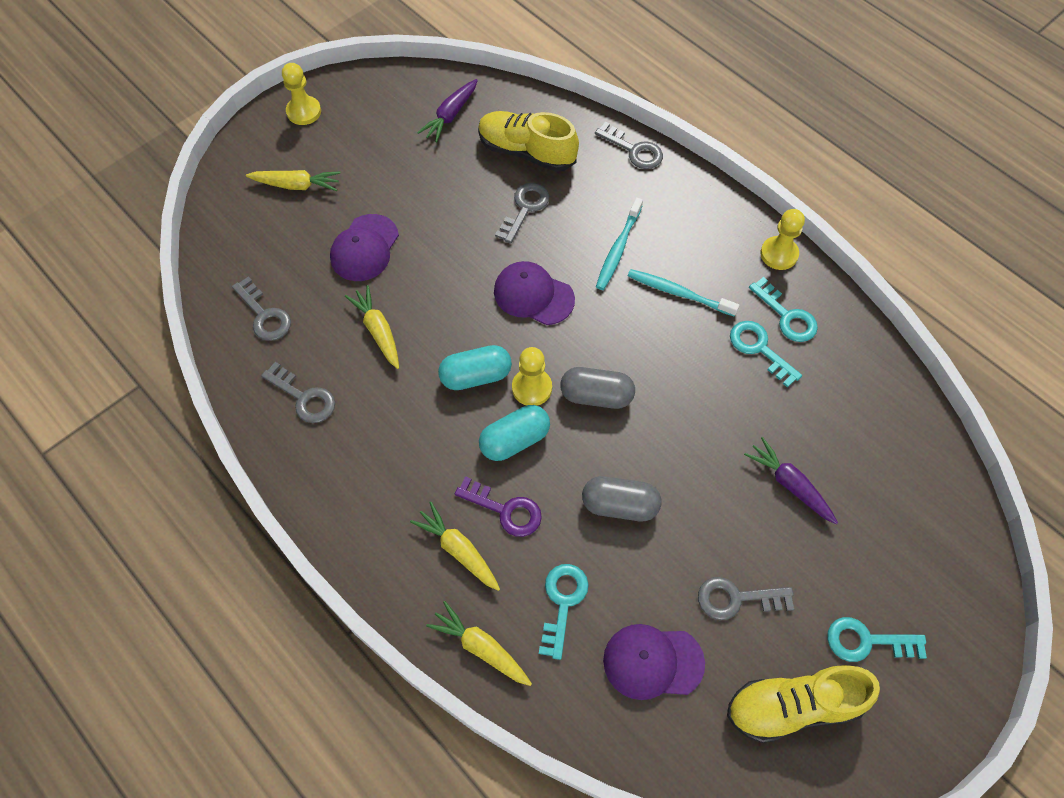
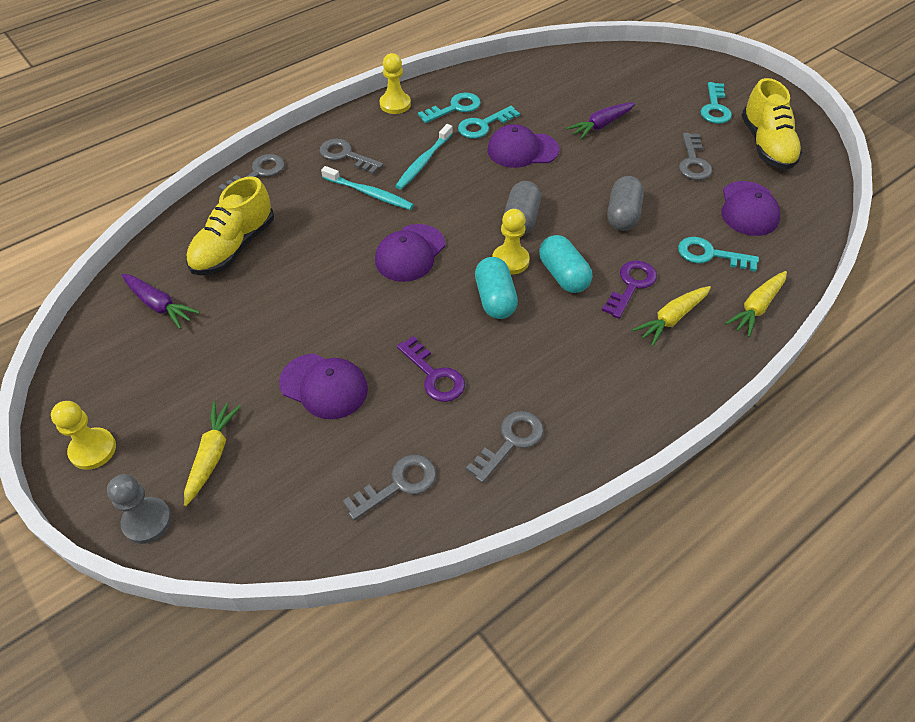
camera: 85 degrees left, 10 degrees down
yellow carrot [345,285,399,369] -> purple key [397,336,465,402]
grey key [495,183,549,244] -> grey key moved to [319,139,383,174]
none -> grey pawn [107,474,172,544]
none -> purple cap [487,124,559,168]

